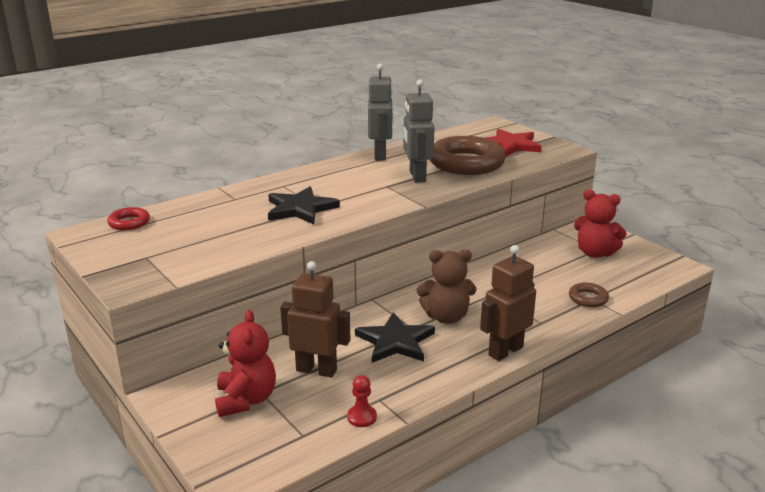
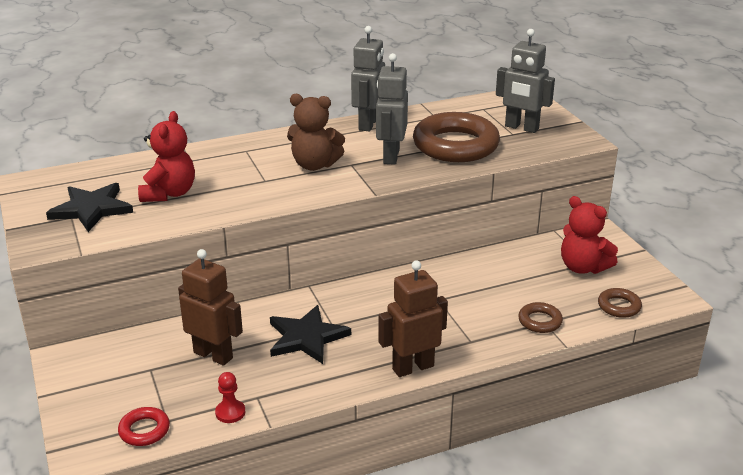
camera: 15 degrees right, 5 degrees up
red ring [107,207,150,230] -> red ring moved to [118,407,170,446]
red teddy bear [215,310,276,417] -> red teddy bear moved to [138,111,195,202]
black star [268,187,340,224] -> black star moved to [46,183,133,232]
brown teddy bear [417,249,476,324] -> brown teddy bear moved to [287,94,345,171]
red star [485,129,542,157] -> grey robot [496,29,555,133]
none -> brown ring [598,288,642,318]

